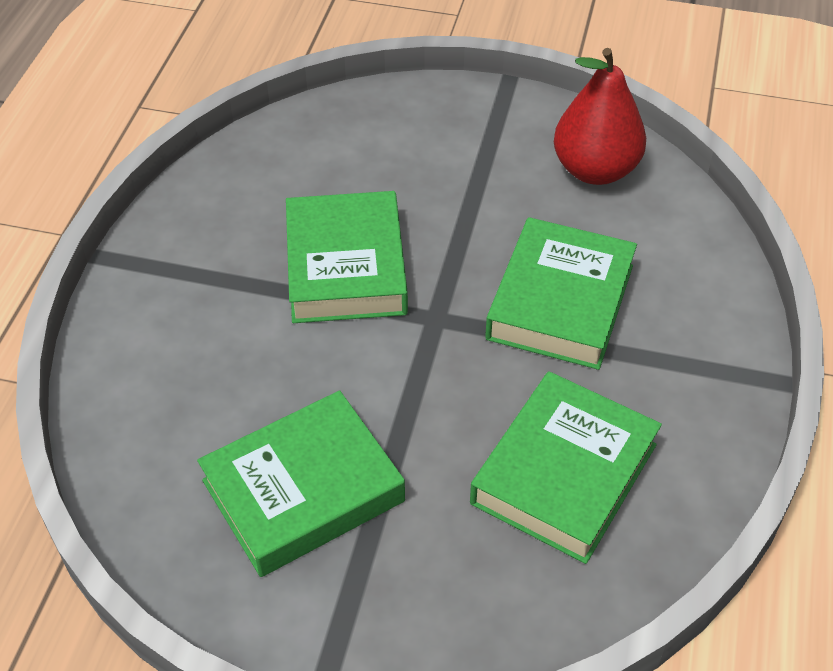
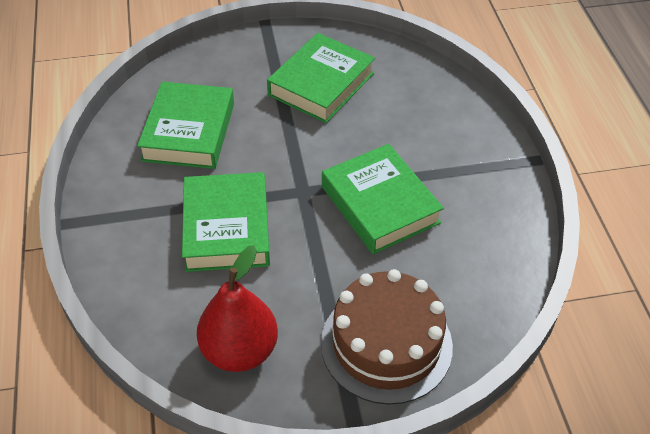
camera: 155 degrees right, 0 degrees up
none -> brown cake [321,269,453,405]

